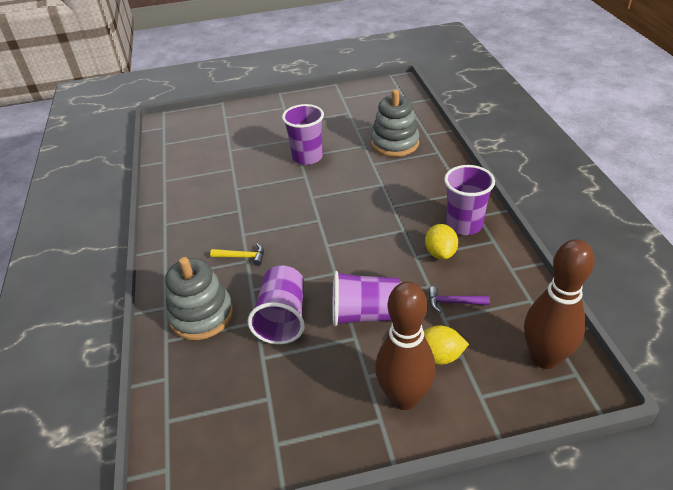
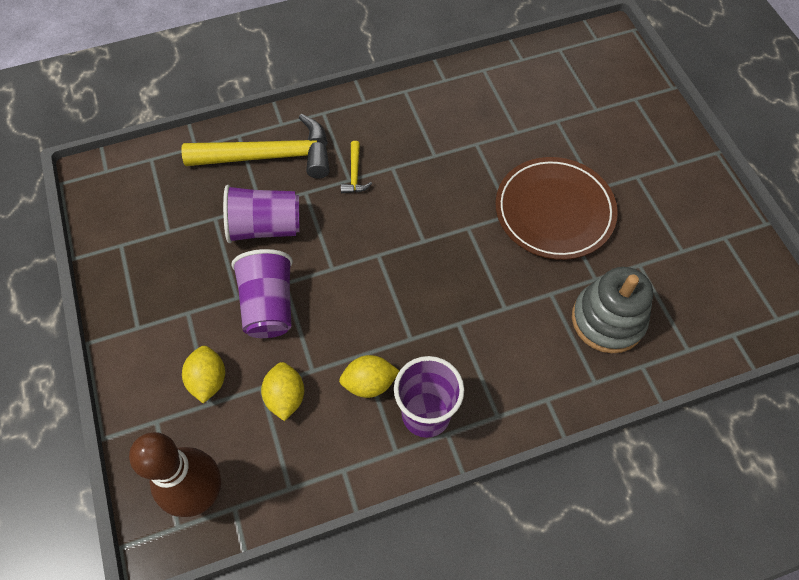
camera: 80 degrees right, 20 degrees up
grey stacking toy [165,257,233,340] -> yellow hammer [181,114,330,178]
purple cup [282,104,324,165] -> brown plate [496,157,618,260]
brown bowling pin [375,281,436,410] -> none
purple hammer [428,286,490,313] -> yellow lemon [261,362,304,421]

